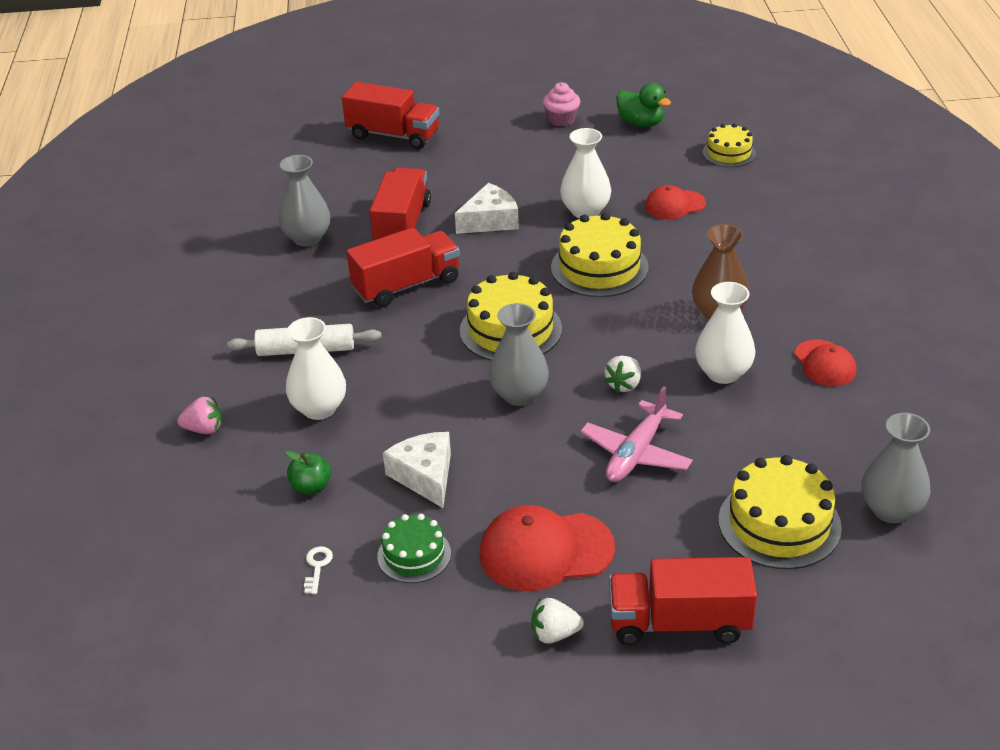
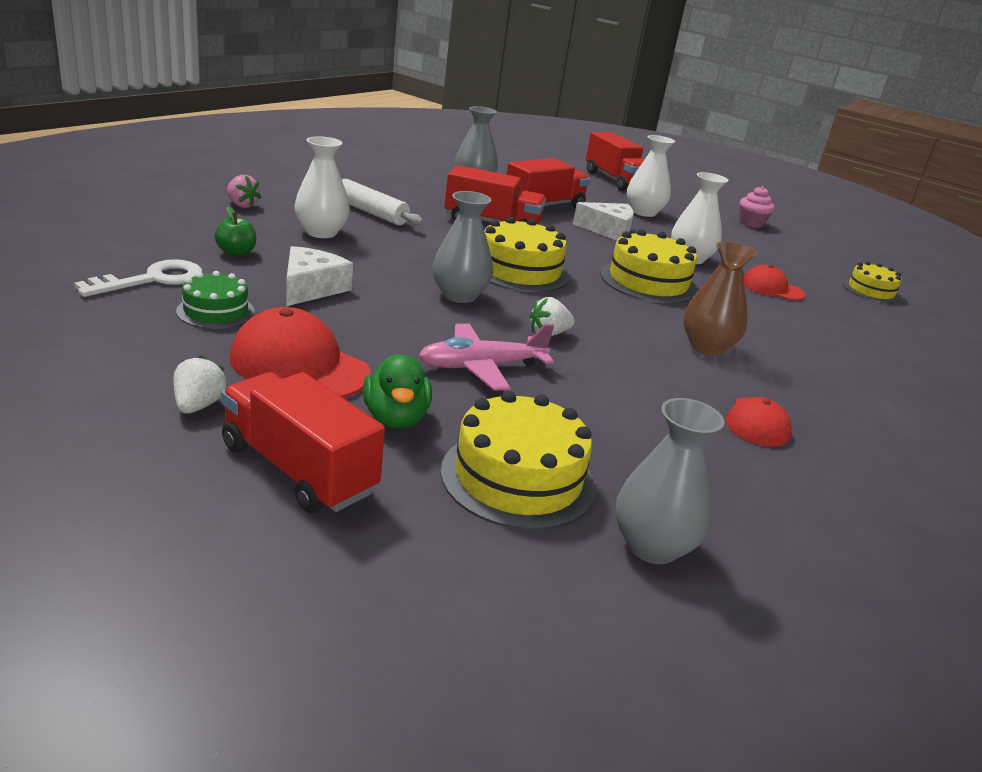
camera: 35 degrees right, 10 degrees down
white key [304,546,333,594] -> white key [74,259,203,297], size x2.06
white strawberry [532,598,584,644] -> white strawberry turned 60 degrees clockwise [174,355,227,413]
green duck [616,83,671,127] -> green duck moved to [363,354,432,429]
white vase [695,282,755,384] -> white vase moved to [627,135,675,217]

